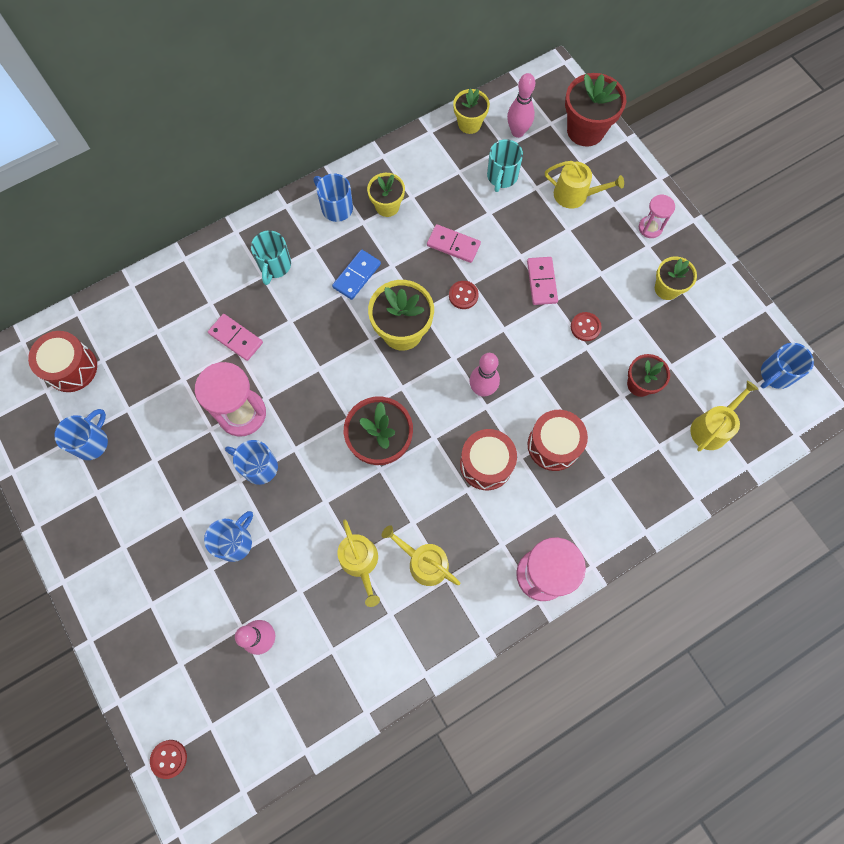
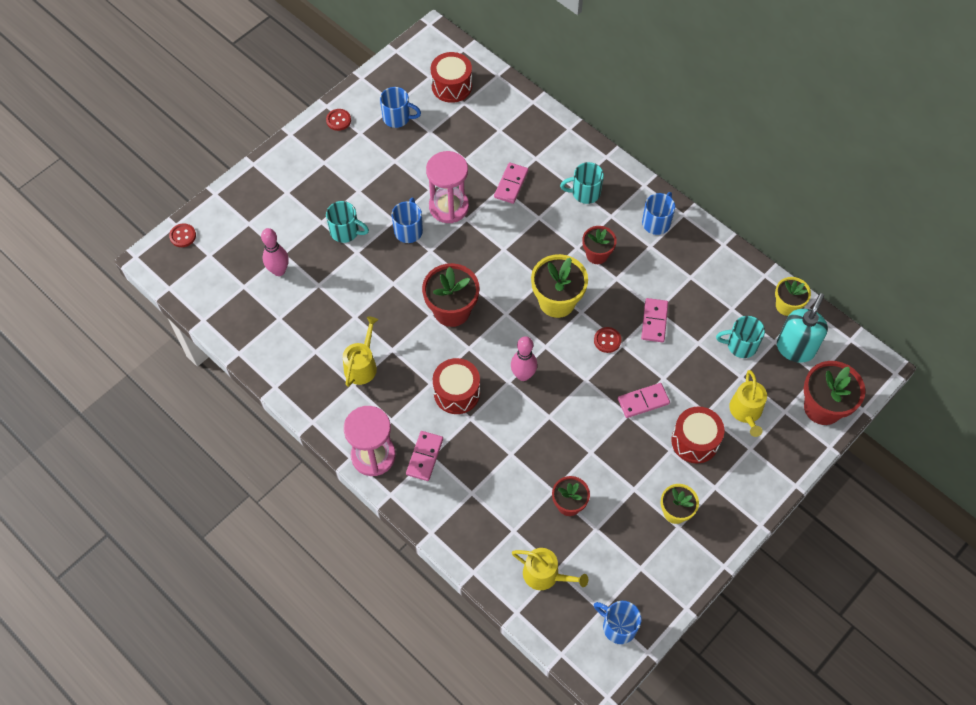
camera: 75 degrees right, 10 degrees down
blue mug [204,511,253,562] -> turquoise mug [326,201,369,243]
blue domino [332,250,381,300] -> red flower pot [582,226,617,264]
yellow watering can [338,519,380,607] -> none
yellow flower pot [367,173,405,217] -> none
pink bowling pin [507,73,535,138] -> turquoise soap dispenser [777,293,828,363]
red drum [528,410,588,471] -> red drum moved to [671,406,724,463]
red button [571,312,602,341] -> red button moved to [326,109,351,131]
pink hourglass [639,195,675,238] -> none
none -> pink domino [406,431,443,481]

